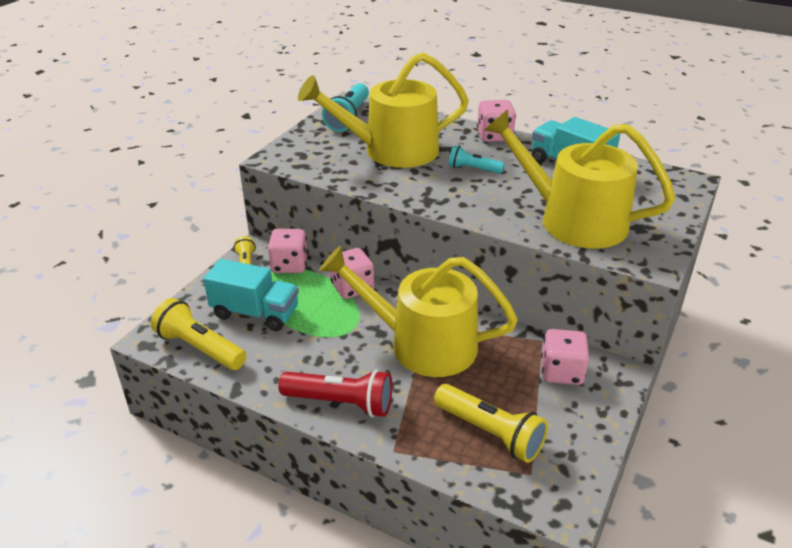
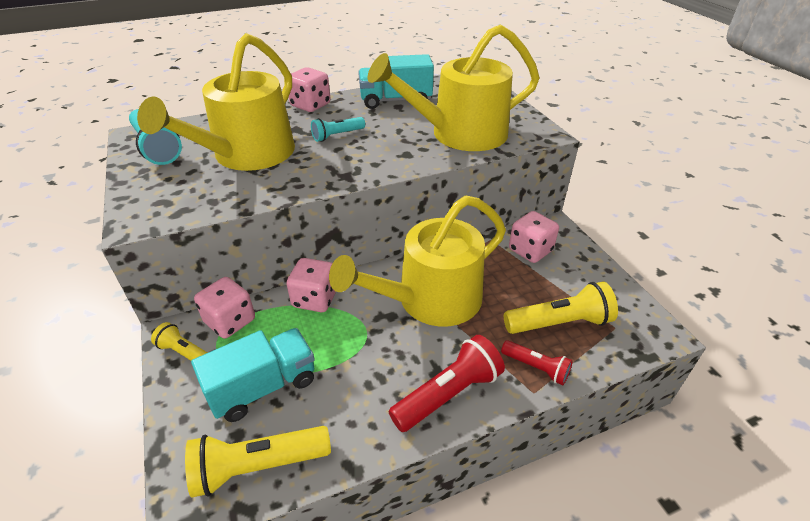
camera: 50 degrees left, 5 degrees up
none -> red flashlight [501,340,573,385]

